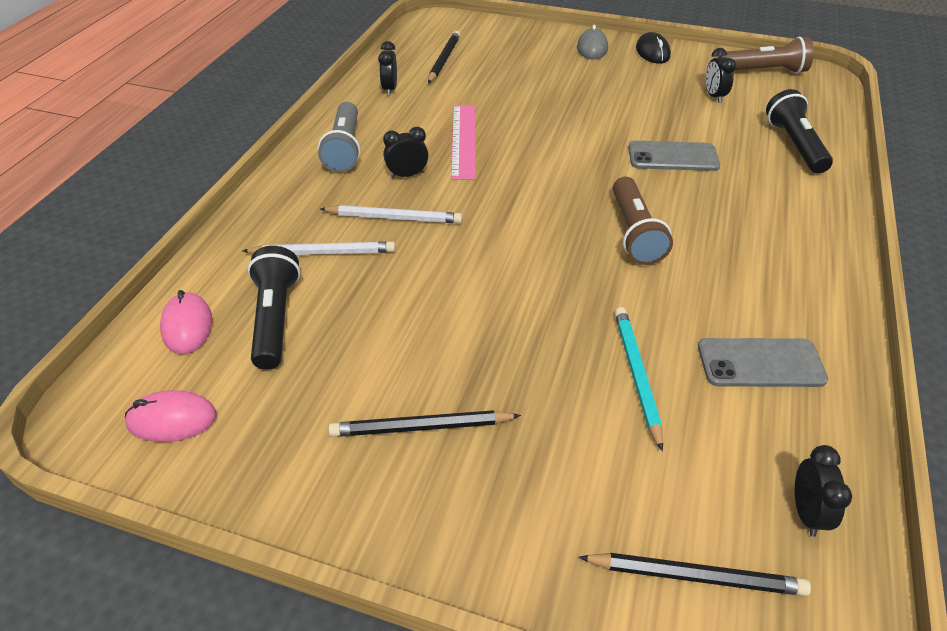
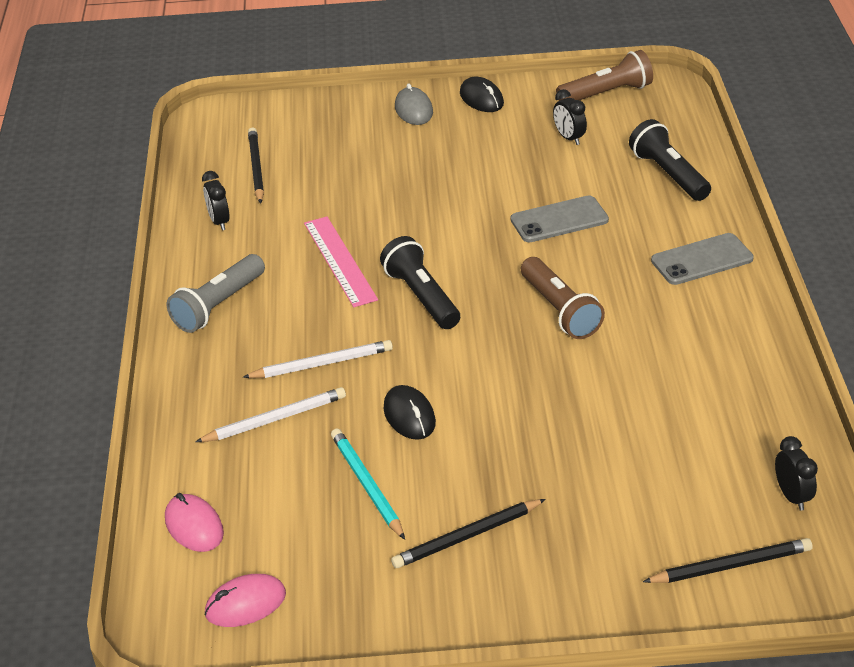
camera: 20 degrees left, 5 degrees down
black flashlight [248,246,301,370] -> black flashlight moved to [380,236,460,329]
grey flashlight [318,102,360,172] -> grey flashlight turned 60 degrees clockwise [167,254,265,333]
black clock [383,127,428,178] -> none
turquoise pencil [615,307,663,451] -> turquoise pencil moved to [331,428,405,540]
grey phone [698,338,828,387] -> grey phone moved to [651,233,754,285]
none -> black mouse [384,385,436,440]

